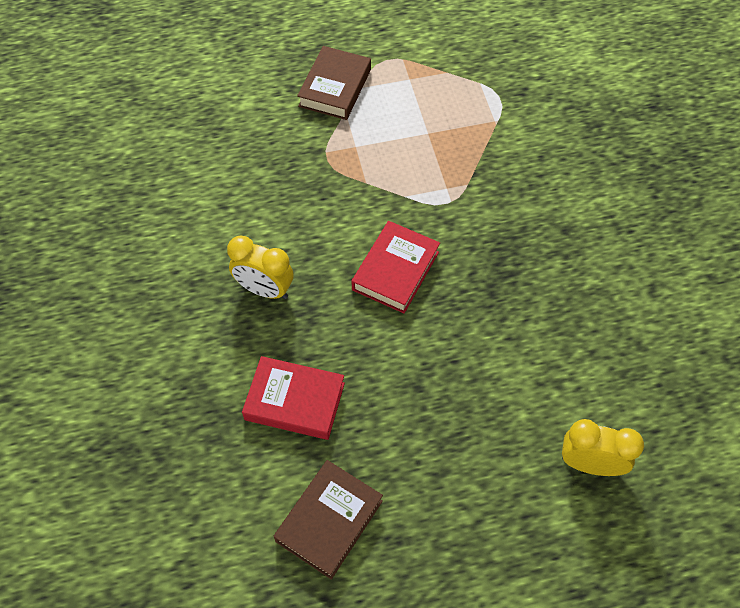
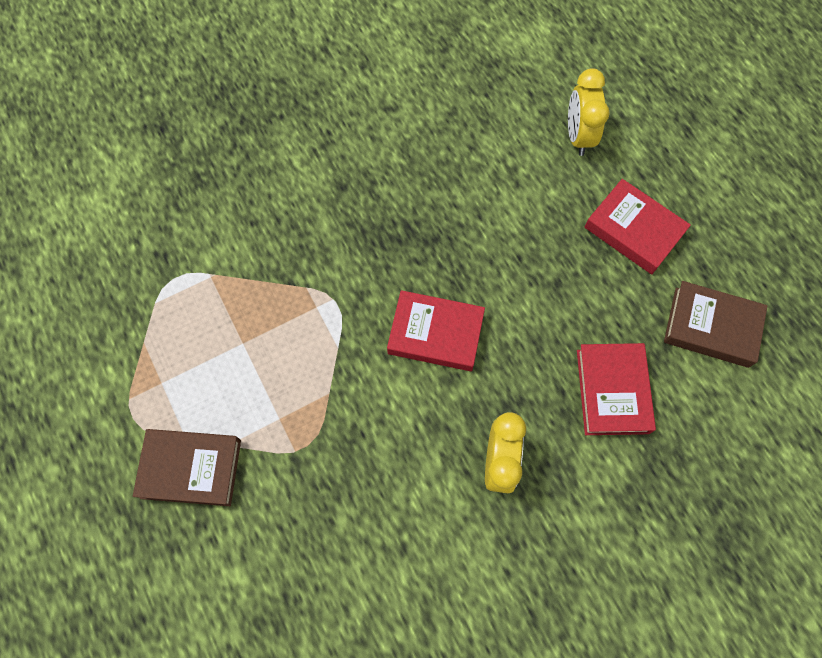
camera: 105 degrees left, 10 degrees up
none -> red book [585,179,691,274]

